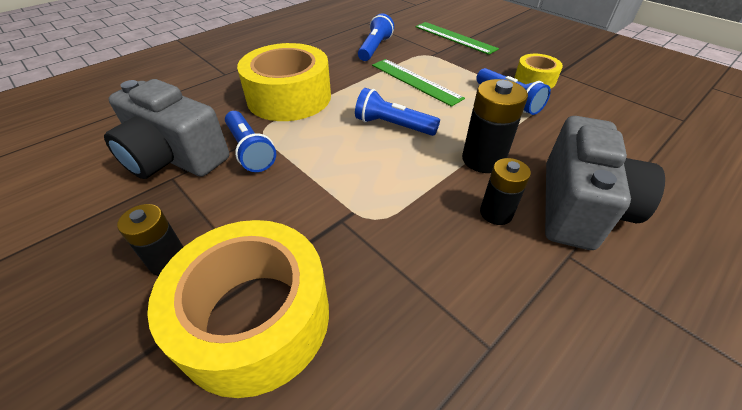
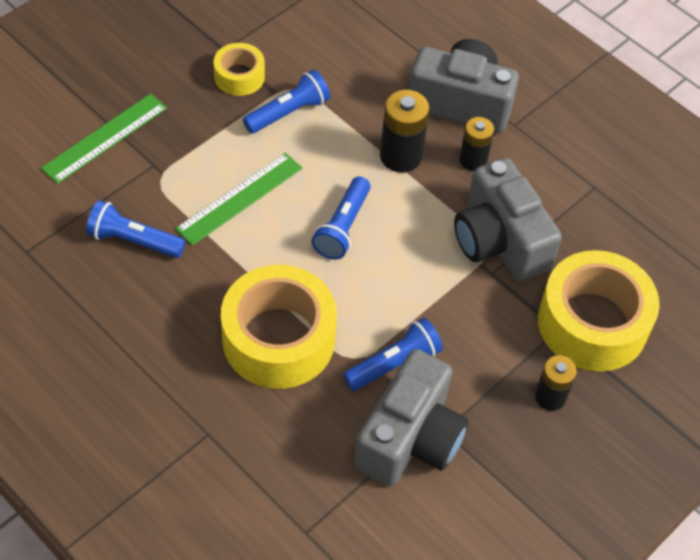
camera: 95 degrees left, 10 degrees up
none -> grey camera [454,158,562,282]

